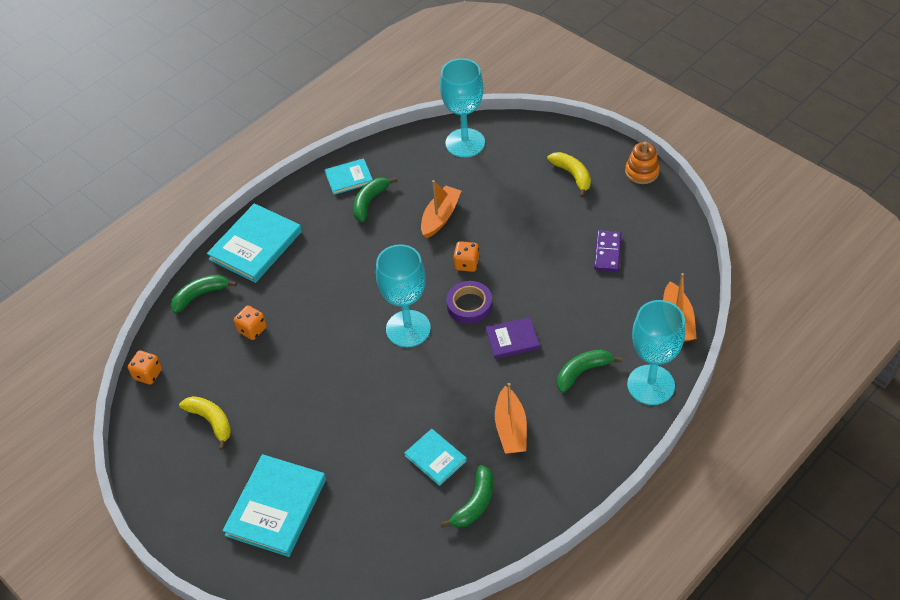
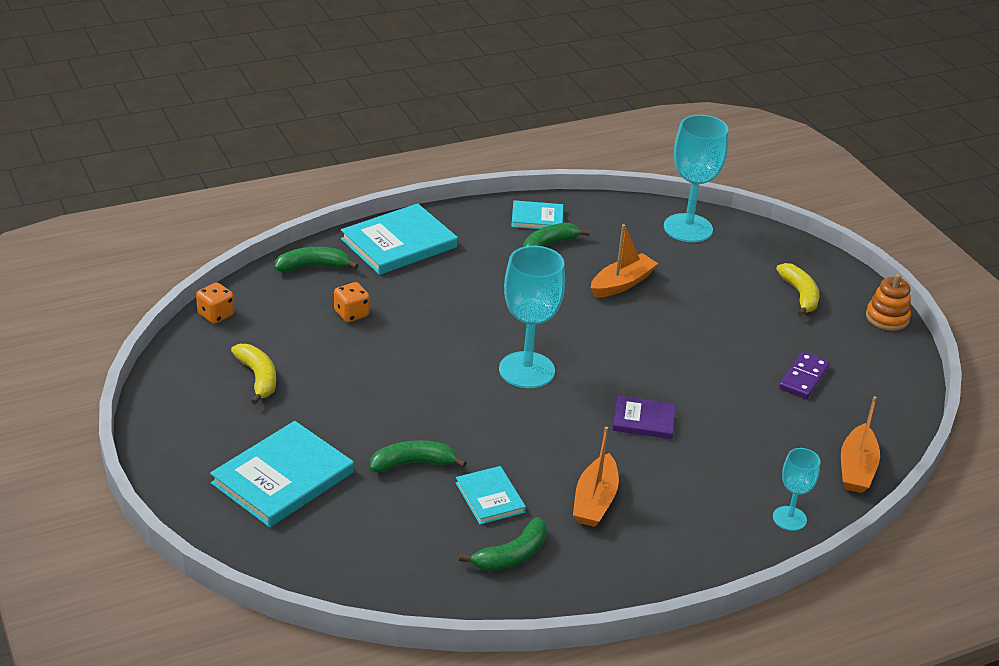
camera: 15 degrees right, 15 degrees down
purple tape [446,281,492,324] -> none
orange dice [453,241,479,272] -> none
green banana [557,349,622,393] -> green banana moved to [370,440,467,472]
turquoise goblet [627,300,685,405] -> turquoise goblet [773,448,820,531], size x0.55

